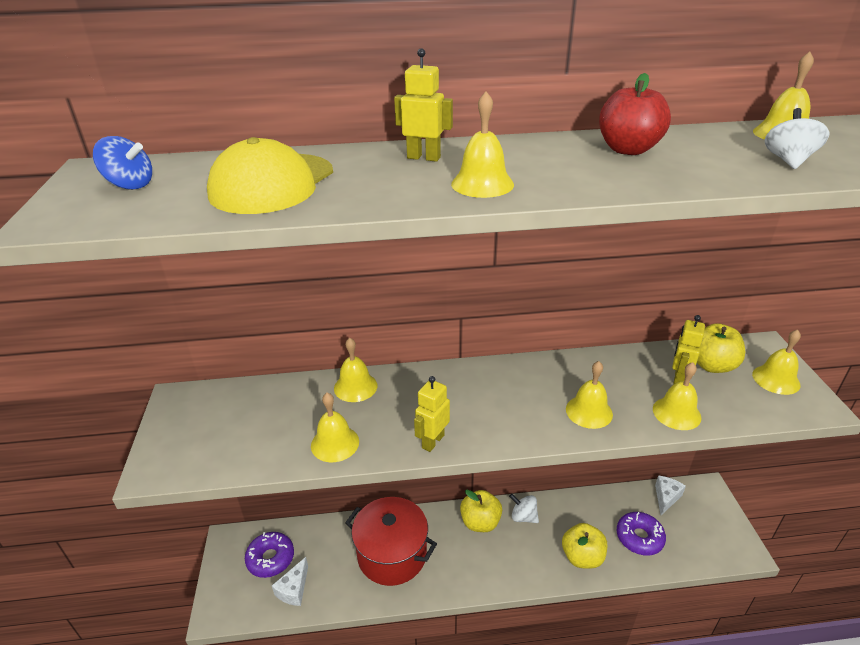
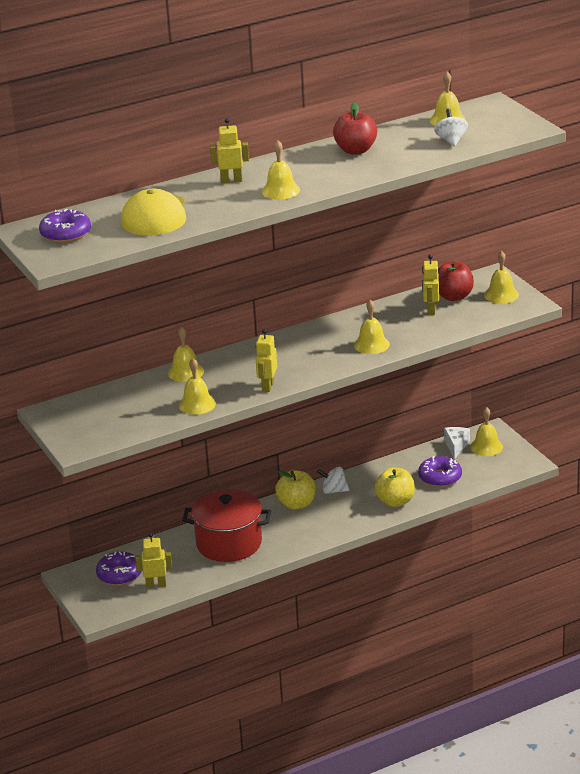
camera: 20 degrees left, 5 degrees down
blue spinning top [93,136,152,190] -> purple donut [39,209,91,243]
white cheese [272,557,308,606] -> yellow robot [135,533,172,588]
yellow bell [653,362,702,430] -> yellow bell moved to [470,407,503,456]
yellow apple [697,323,745,373] -> red apple [438,261,474,301]

